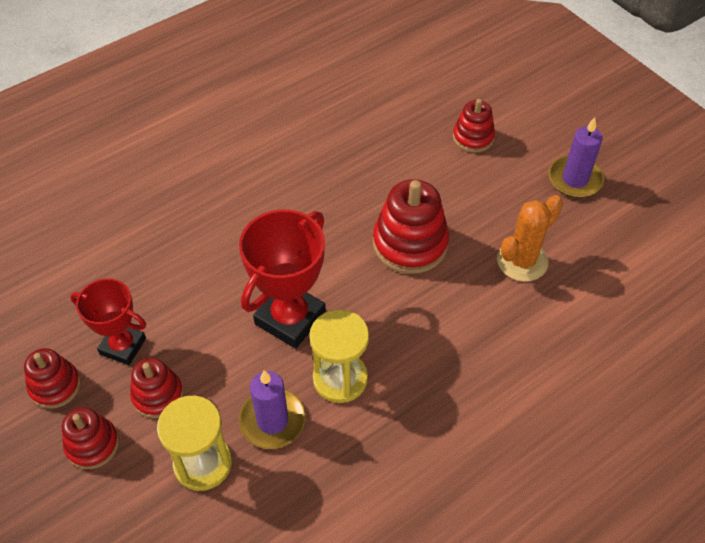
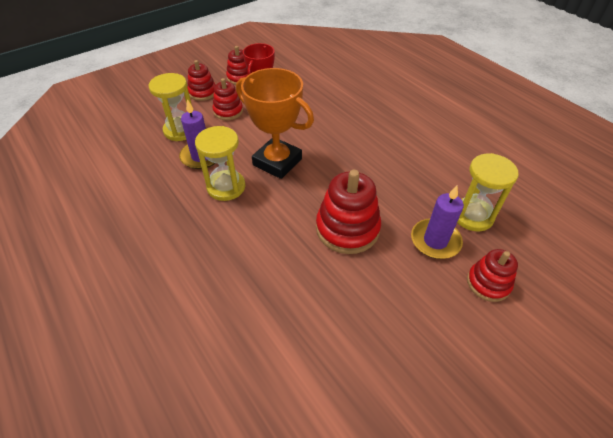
camera: 90 degrees right, 5 degrees down
red trophy [239,209,326,349] -> orange trophy [236,68,314,179]
orange cactus [497,195,563,282] -> none
purple candle [548,117,604,198] -> purple candle moved to [411,185,464,259]
none -> yellow hourglass [457,153,518,231]

